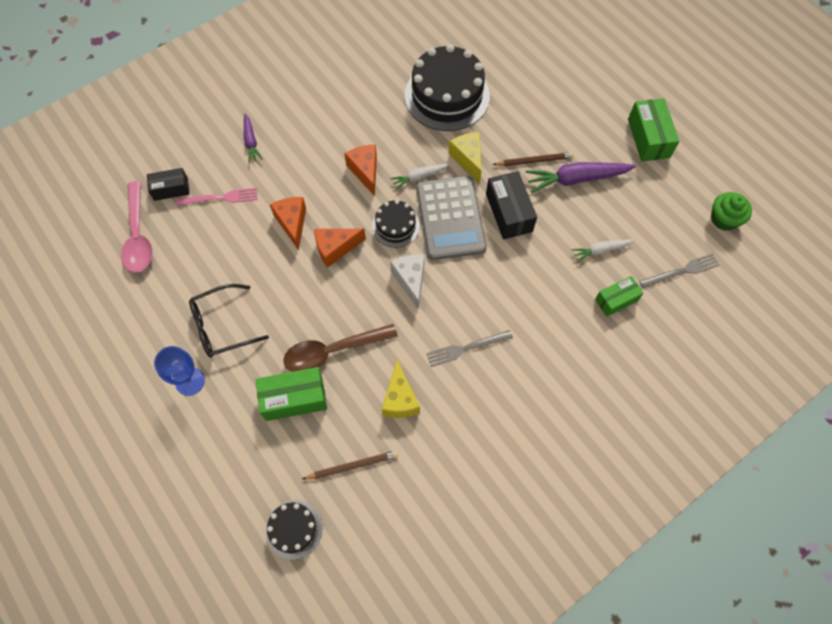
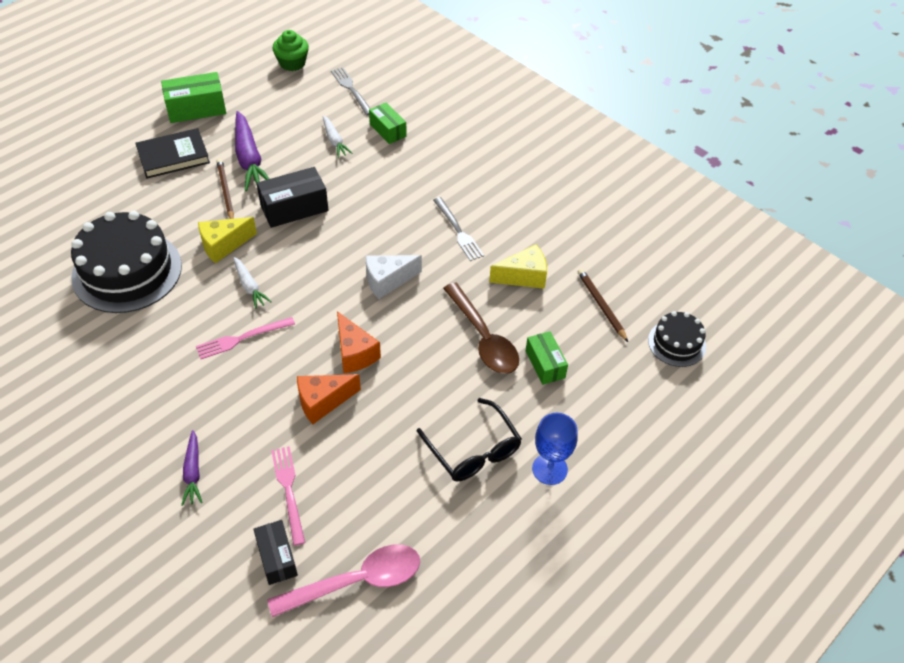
camera: 100 degrees left, 15 degrees down
purple carrot [244,113,263,163] -> purple carrot turned 105 degrees clockwise [181,430,203,506]
green box [256,367,327,421] -> green box [526,331,568,385], size x0.65
orange cheese [344,145,377,196] -> pink fork [196,317,295,359]
black cake [372,200,420,248] -> none
grey calculator [416,176,487,260] -> none
none -> black book [135,128,210,179]

